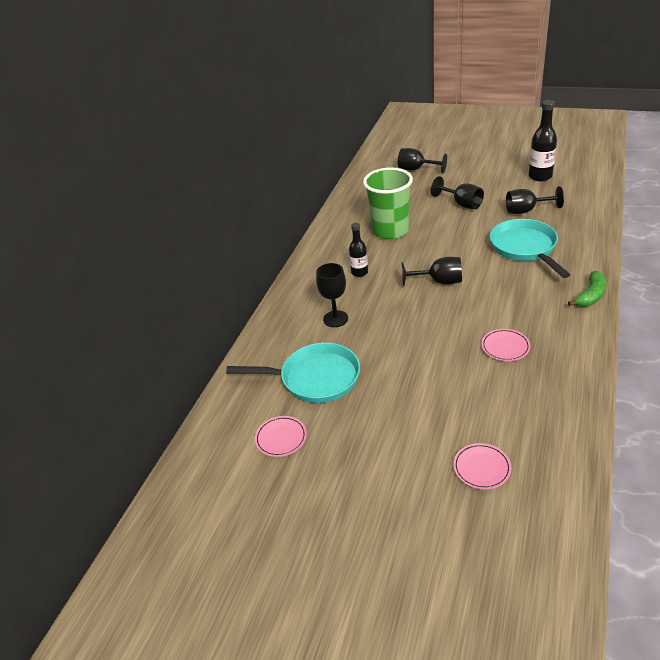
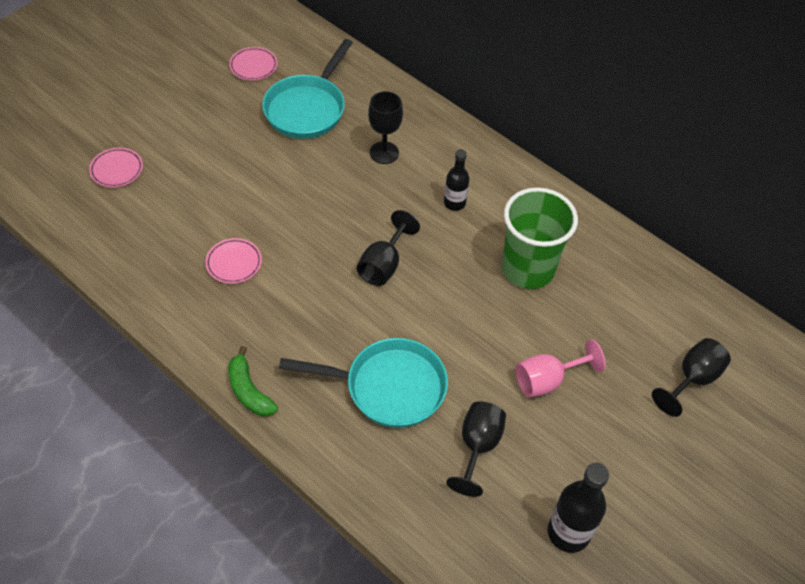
camera: 105 degrees right, 15 degrees up
black goblet [431,176,484,209] -> pink goblet [516,339,605,398]

